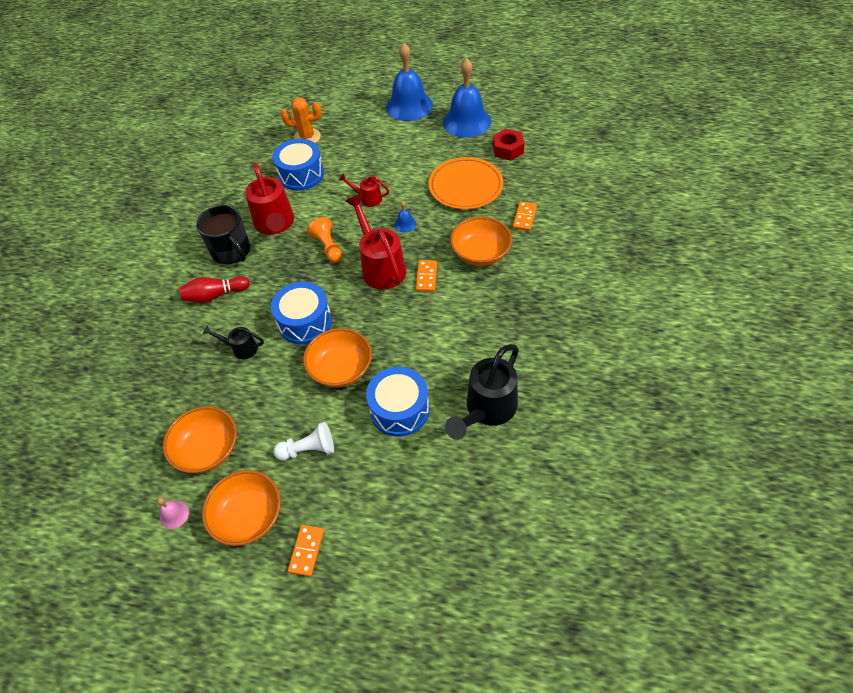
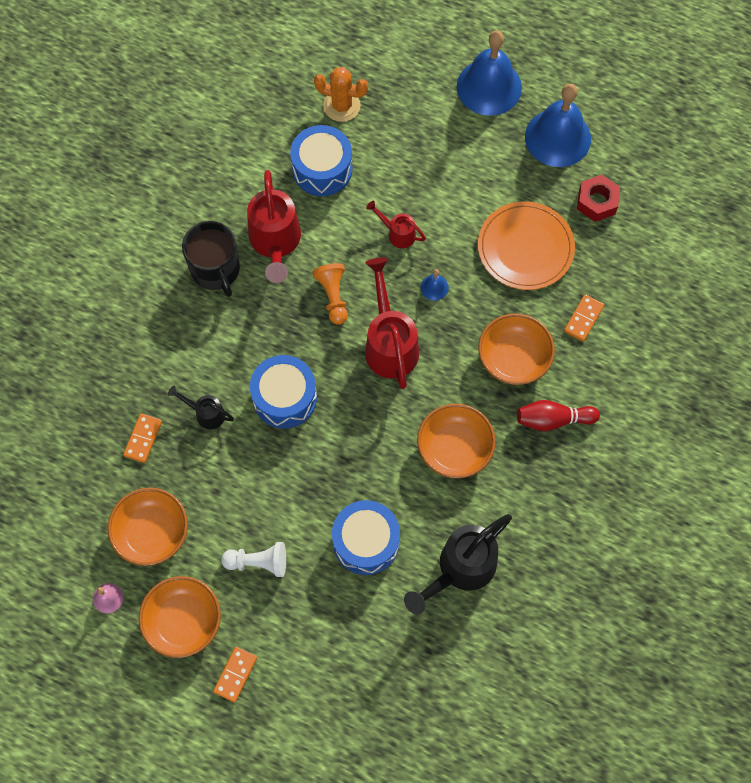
camera: 10 degrees right, 15 degrees up
red bowling pin [179,276,250,303] -> red bowling pin moved to [517,400,600,431]
orange bowl [303,328,372,388] -> orange bowl moved to [417,404,496,479]
orange domino [416,260,437,292] -> orange domino moved to [123,413,162,463]

